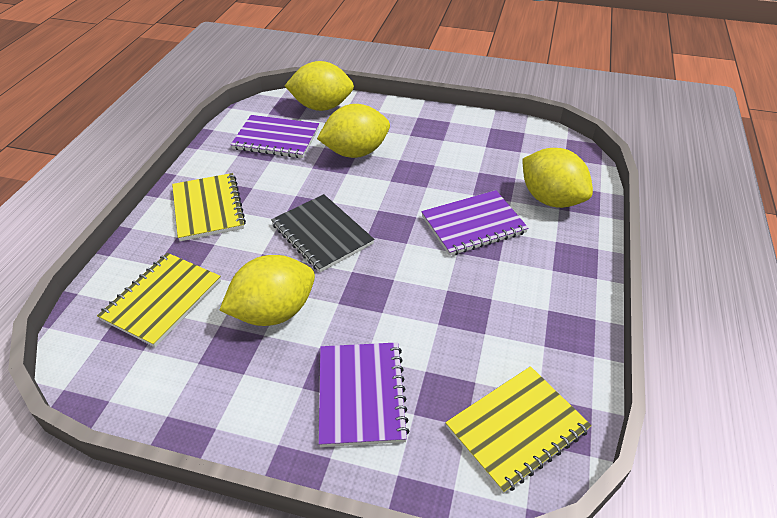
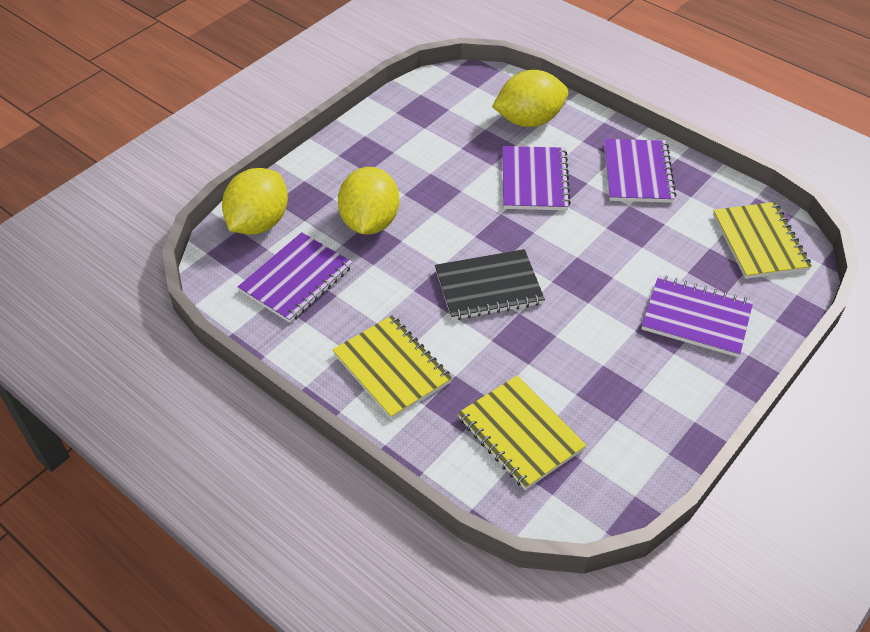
camera: 65 degrees left, 5 degrees up
yellow notebook [172,173,246,241] -> yellow notebook turned 45 degrees clockwise [332,315,452,419]
yellow lemon [220,255,315,326] -> none
none -> purple notebook [604,139,676,203]

